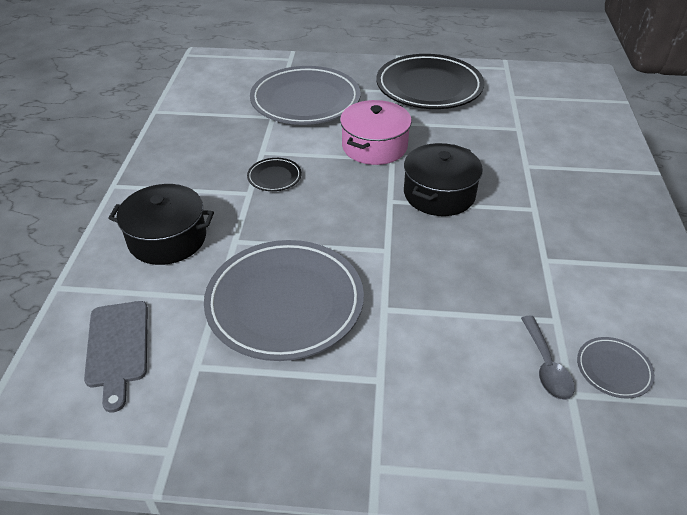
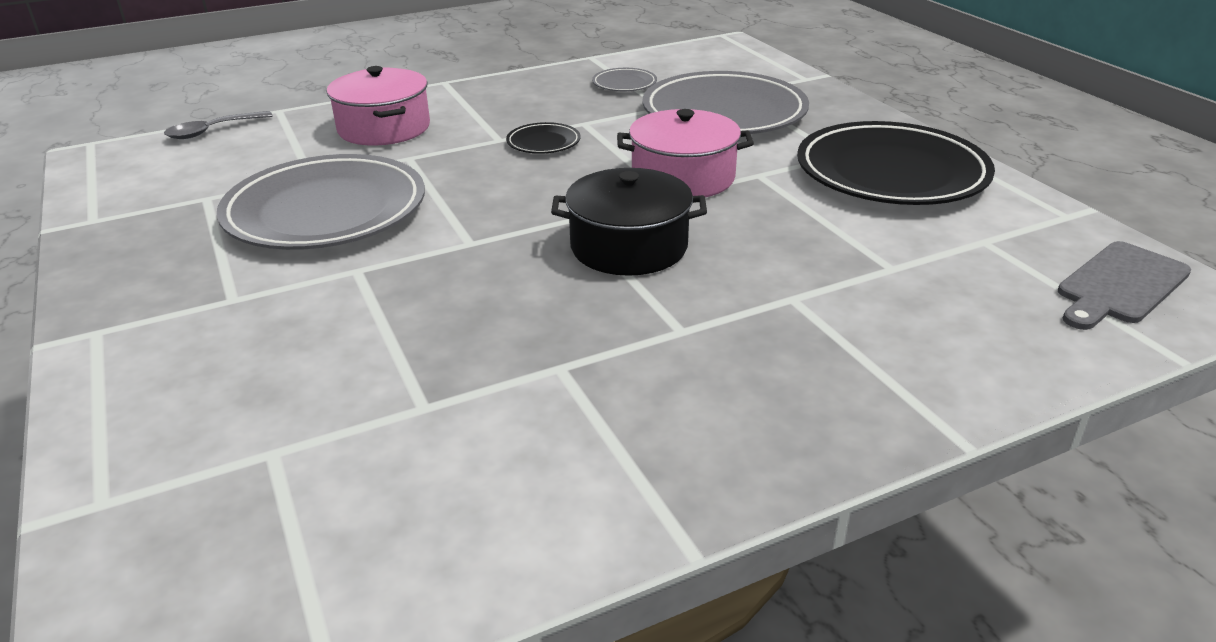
camera: 60 degrees right, 10 degrees down
grey cutting board [84,301,148,413] -> grey cutting board moved to [1058,241,1191,330]
black pot [108,184,214,265] -> pink pot [327,66,430,146]
grey spoon [521,316,575,400] -> grey spoon moved to [164,111,273,139]
grey plate [577,337,655,399] -> grey plate moved to [592,68,657,91]

